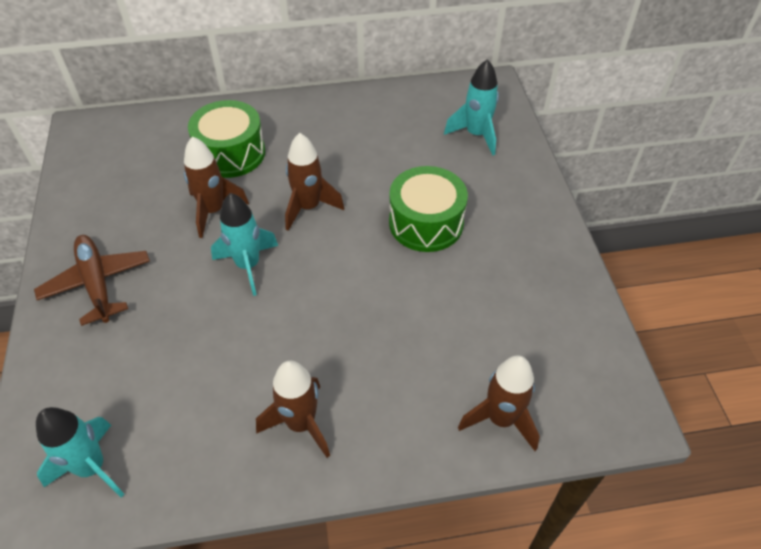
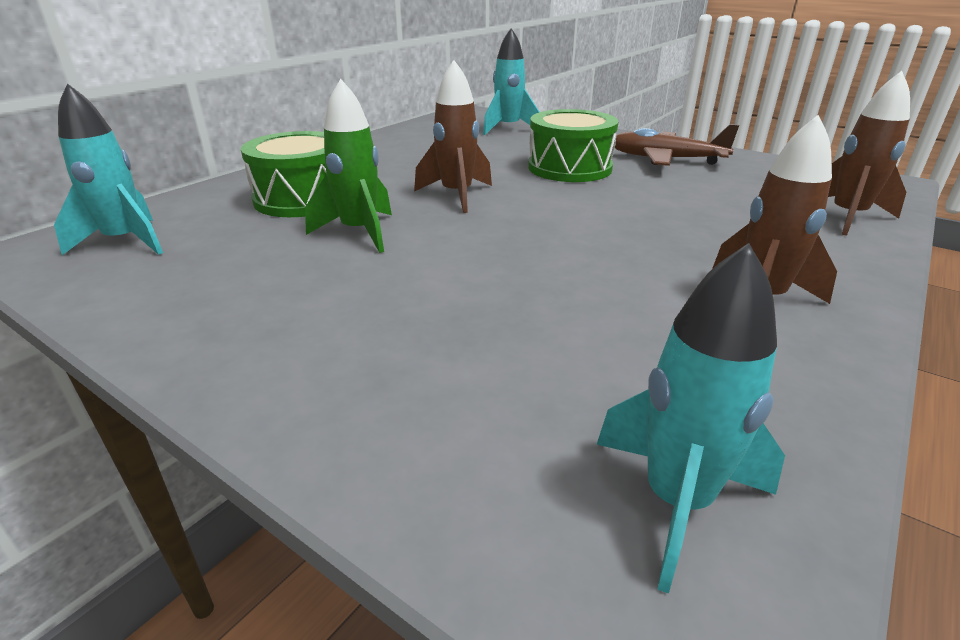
camera: 45 degrees left, 20 degrees down
brown plane [34,235,150,326] -> brown plane moved to [615,124,739,166]
brown rocket [184,136,249,238] -> green rocket [305,79,392,253]
turquoise rocket [211,193,278,296] -> turquoise rocket moved to [54,83,163,255]

